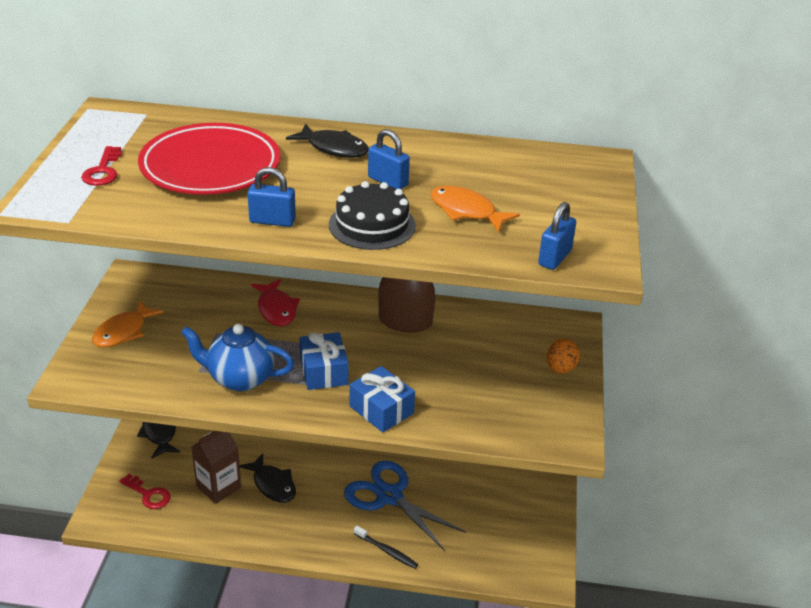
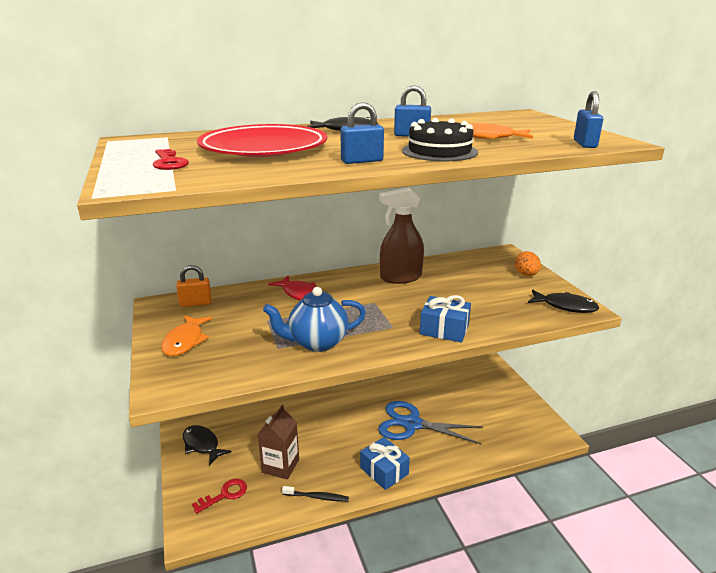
camera: 25 degrees left, 10 degrees down
red key [119,474,171,509] -> red key turned 45 degrees counterclockwise [192,479,247,514]
black fish [240,453,296,503] -> black fish moved to [528,290,599,313]
blue gift [300,332,349,390] -> blue gift moved to [360,437,410,490]
black toothbrush [354,526,418,569] -> black toothbrush moved to [282,486,349,502]
none -> orange padlock [176,265,212,307]

